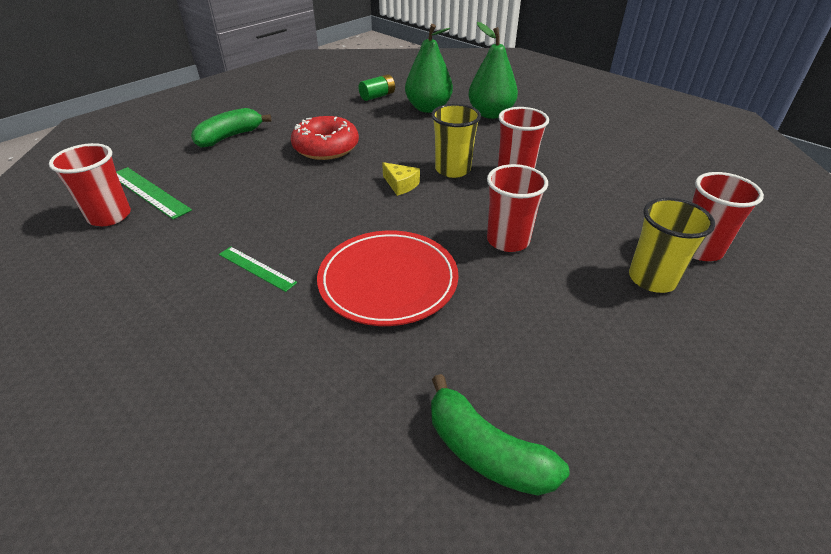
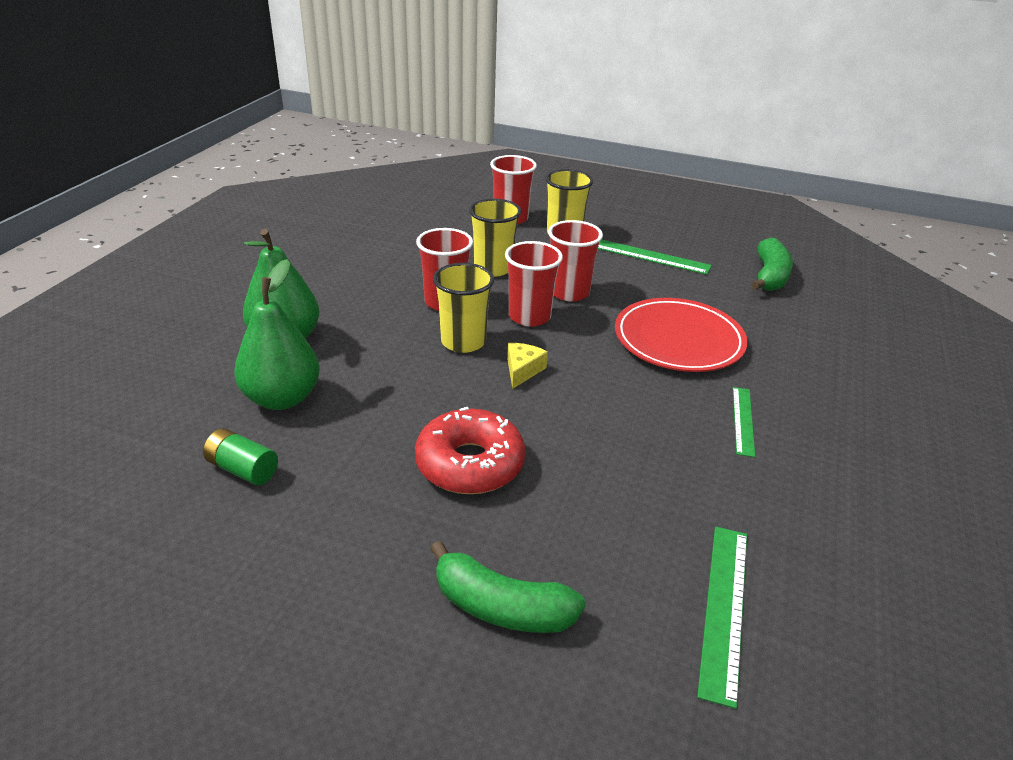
camera: 115 degrees left, 5 degrees down
red cup [49,143,131,226] -> red cup moved to [505,241,563,327]
none -> yellow cup [469,199,521,277]
none -> green ruler [598,240,712,275]

